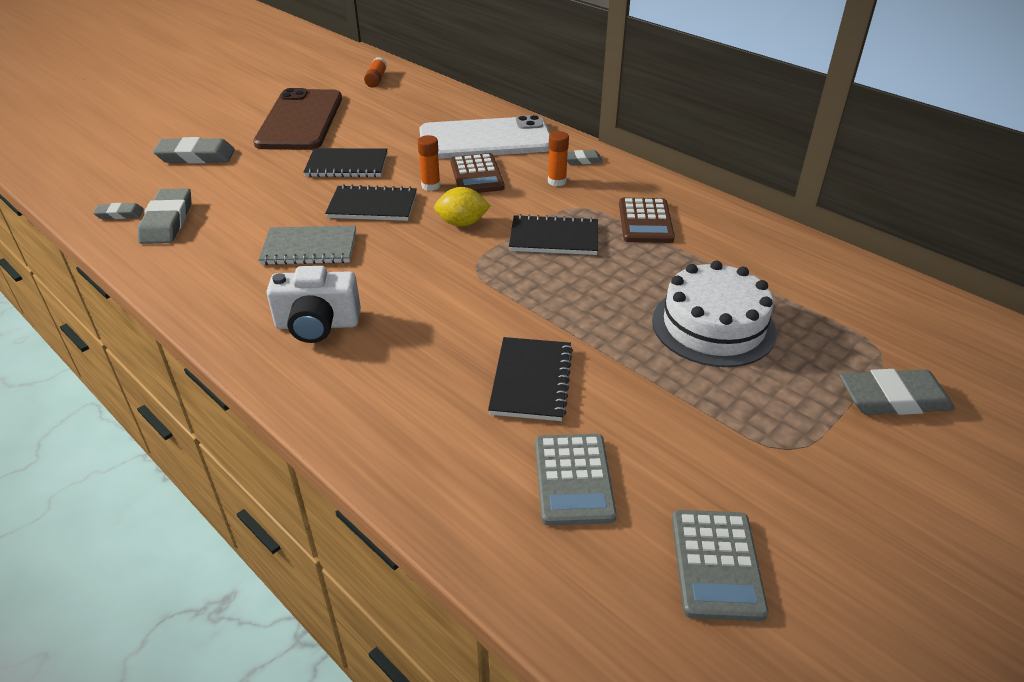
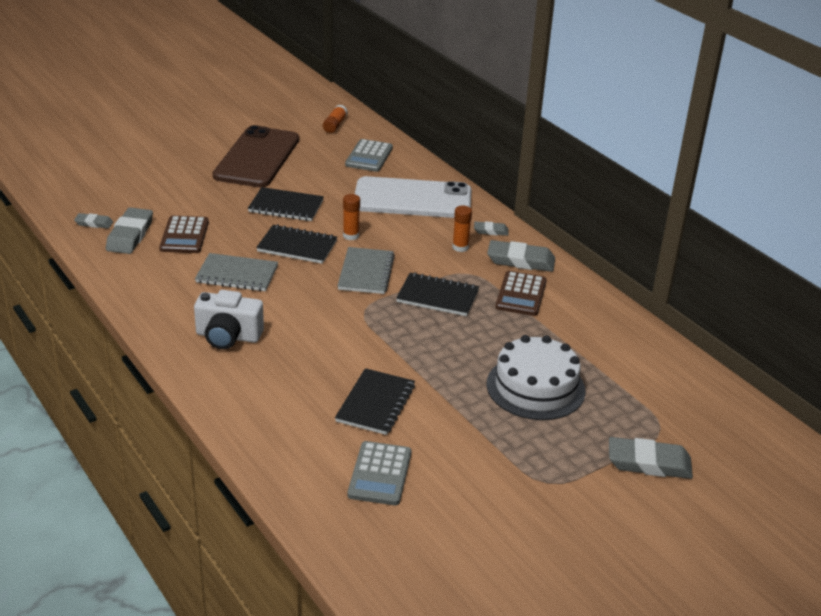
camera: 10 degrees right, 5 degrees down
grey eraser [153,137,235,163] -> grey eraser moved to [487,240,555,272]
yellow lemon [434,187,491,227] -> grey notebook [337,247,395,294]
brown calculator [450,153,505,193] -> brown calculator moved to [159,216,209,253]
grey calculator [672,510,768,621] -> grey calculator moved to [345,139,393,172]

